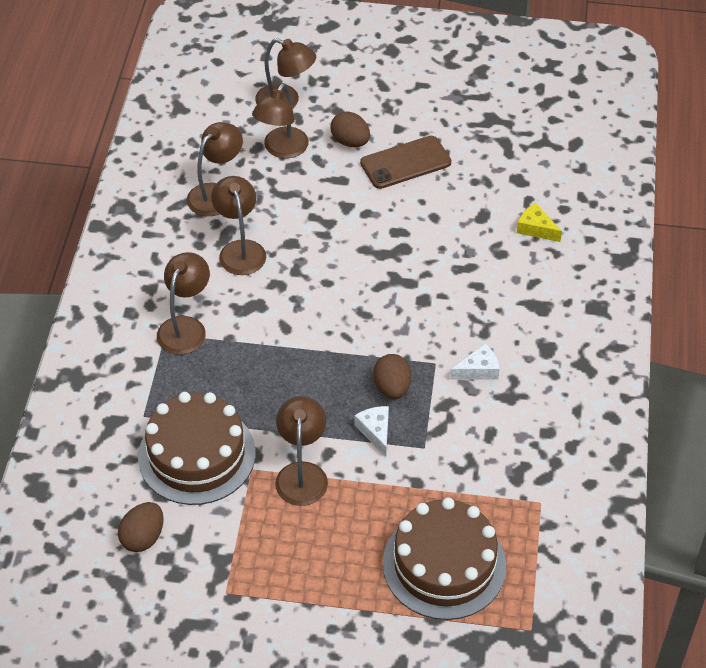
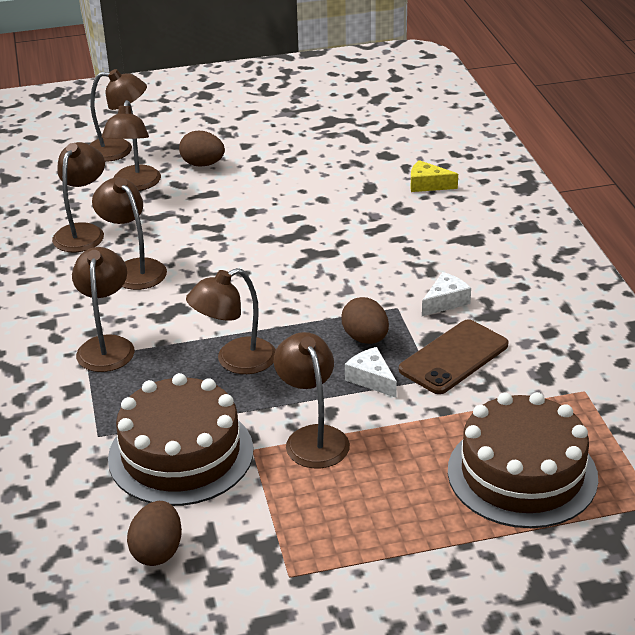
camera: 20 degrees left, 15 degrees down
brown phone [360,136,451,189] -> brown phone moved to [399,319,509,394]
none -> brown lamp [186,268,276,374]

